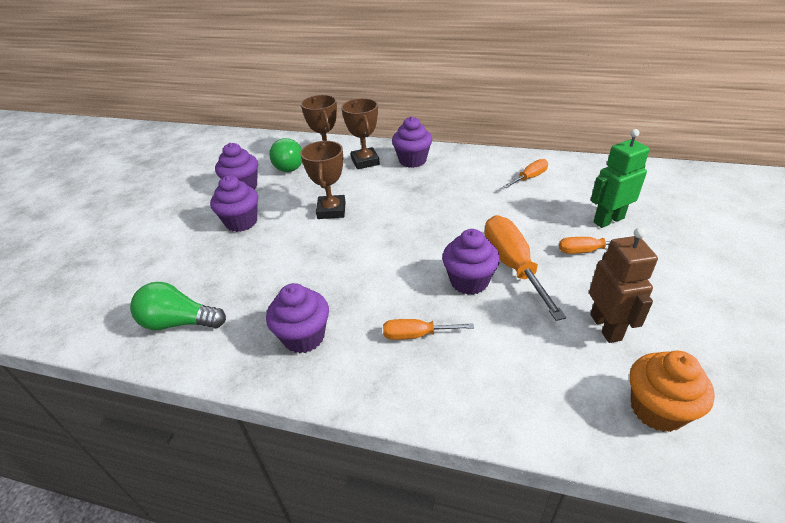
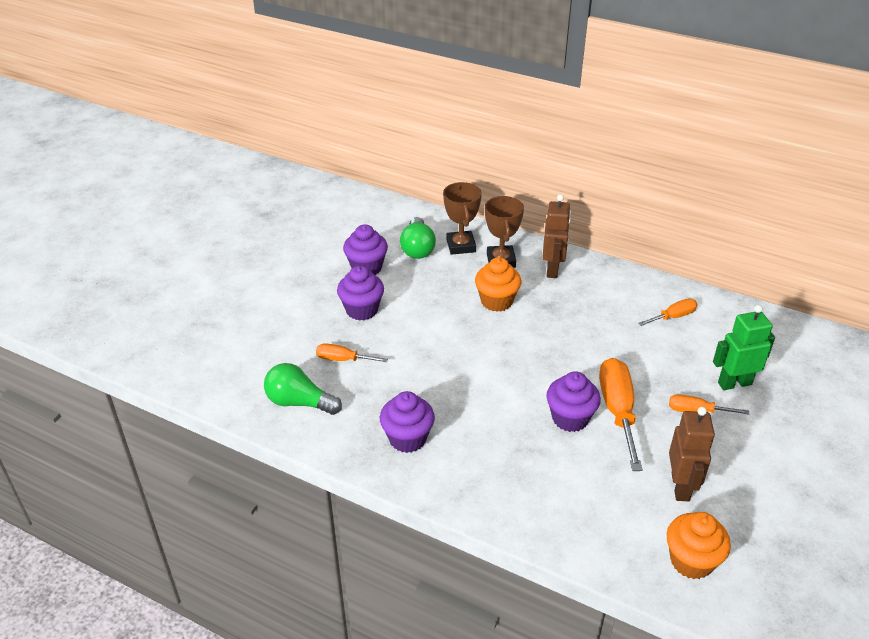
camera: 10 degrees right, 0 degrees up
brown trophy [300,141,346,219] -> none
orange screwdriver [383,319,474,340] -> orange screwdriver moved to [316,343,388,362]
purple cupcake [392,116,432,168] -> brown robot [542,194,571,278]
none -> orange cupcake [475,257,521,312]

